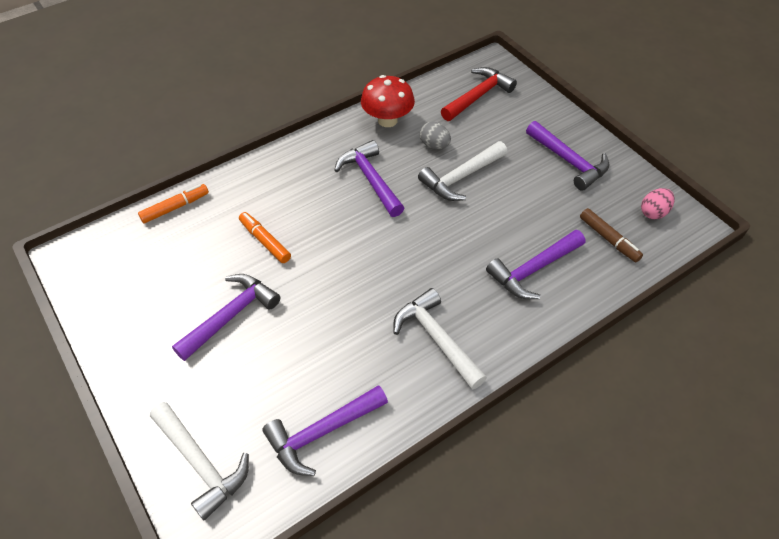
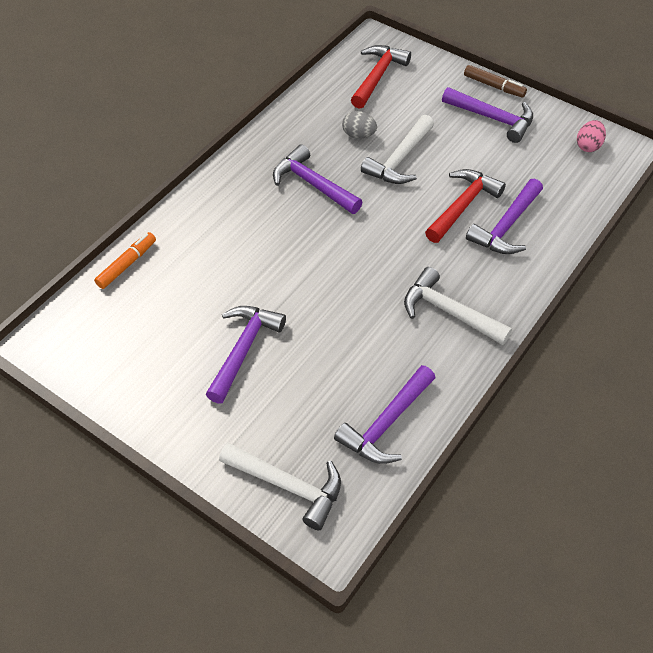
camera: 20 degrees left, 0 degrees up
orange marker [239,212,291,263] -> none
red mushroom [361,75,415,127] -> none
brown marker [580,208,643,262] -> brown marker moved to [464,65,527,97]
none -> red hammer [425,169,506,243]

